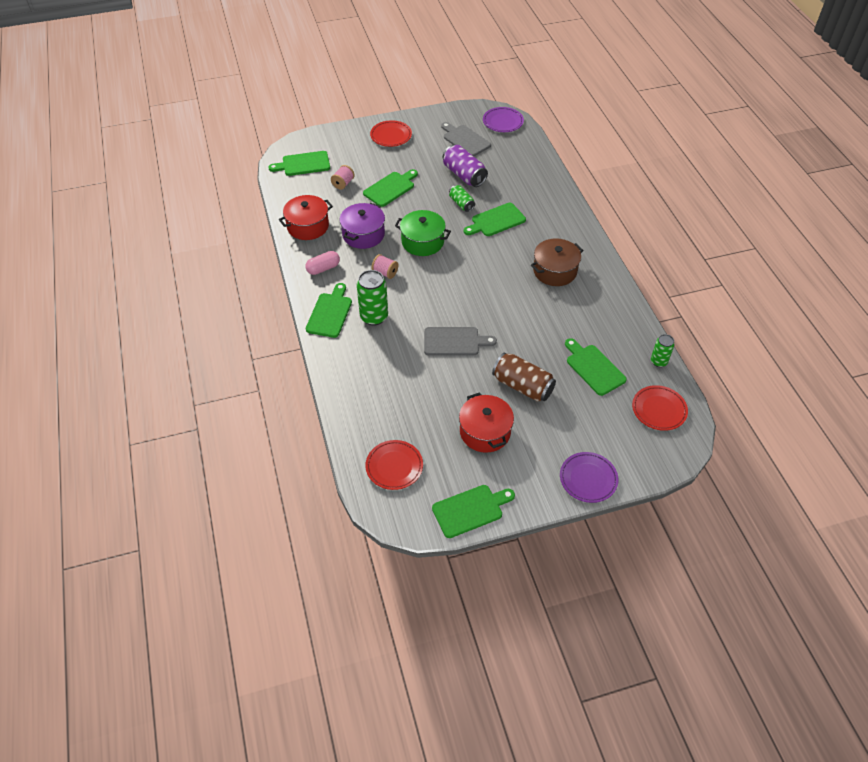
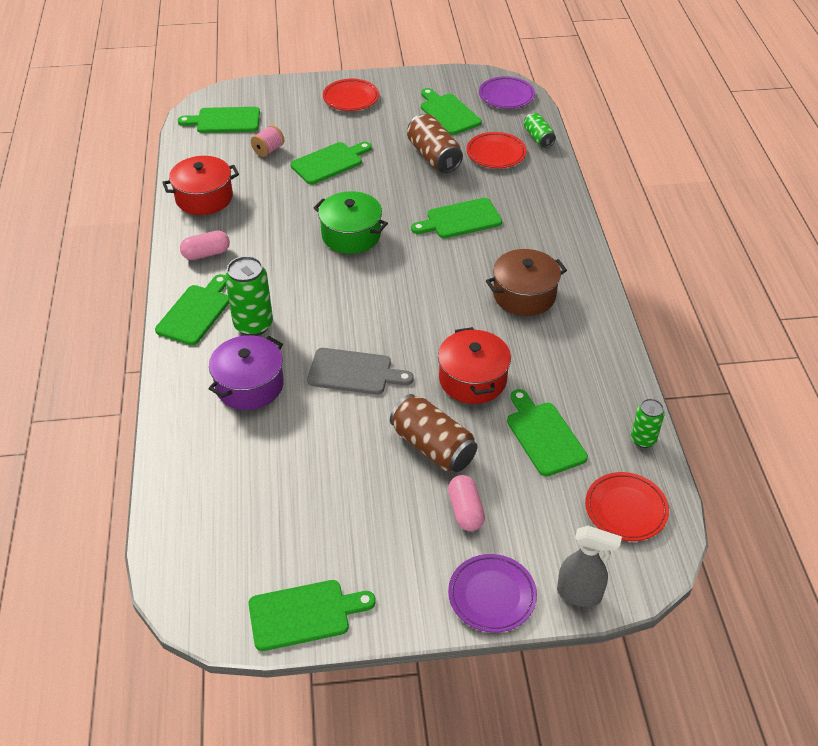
camera: 10 degrees right, 5 degrees down
purple pot [340,203,385,249] -> purple pot moved to [208,335,284,410]
red plate [365,440,423,490] -> red plate moved to [466,132,526,168]
pink spool [371,254,399,279] -> none
grey cutting board [441,122,491,156] -> green cutting board [421,88,482,135]
purple can [443,145,488,187] -> brown can [407,114,463,173]
green can [449,185,475,212] -> green can moved to [524,113,556,148]
red pot [459,392,514,453] -> red pot moved to [438,327,511,404]
none -> pink capsule [448,475,485,531]
none -> grey spray bottle [557,526,622,607]

